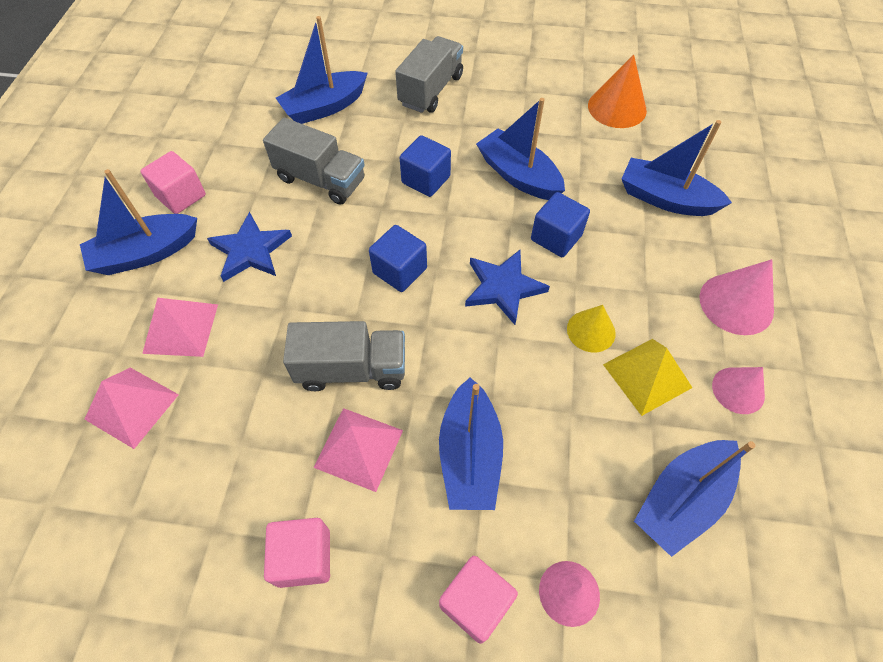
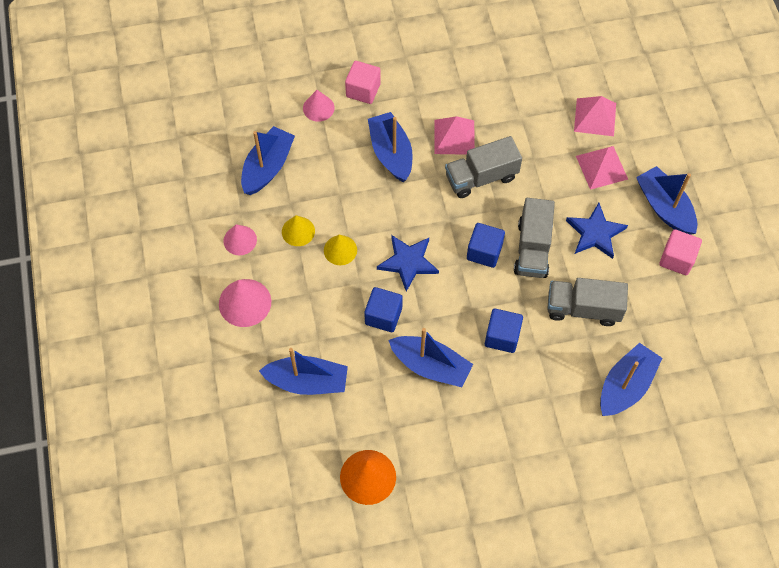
camera: 160 degrees right, 5 degrees up
blue boat [80,169,197,275] -> blue boat turned 75 degrees counterclockwise [636,166,697,235]
pink cube [264,518,330,588] -> none
grey truck [395,36,463,113] -> grey truck moved to [514,198,555,278]
yellow pyramid [603,339,693,416] -> yellow cone [282,215,315,246]

